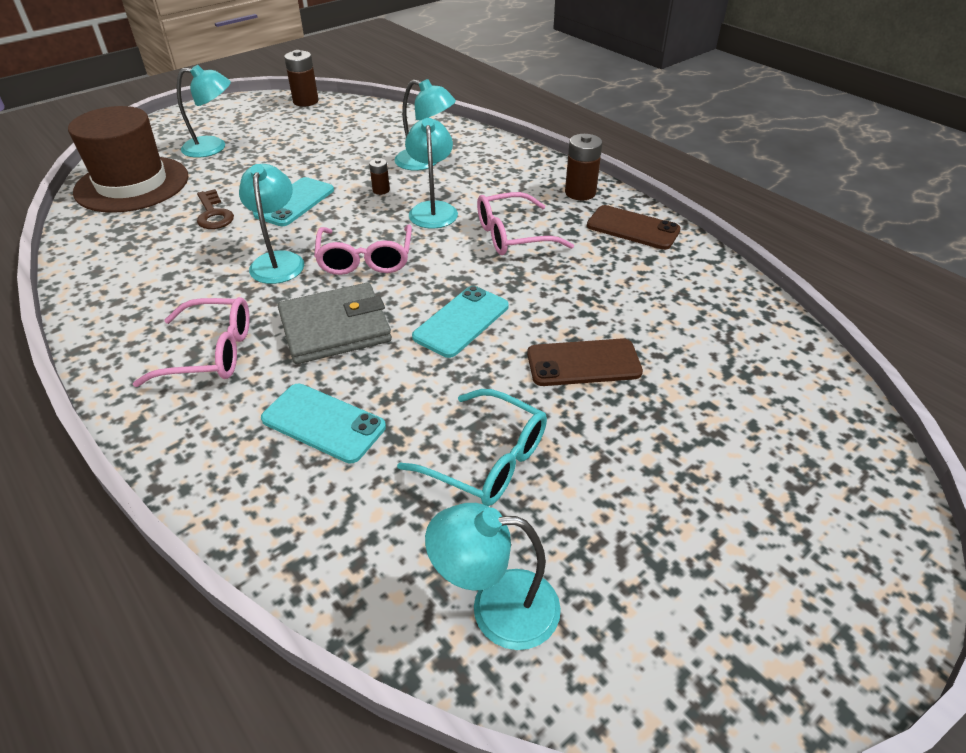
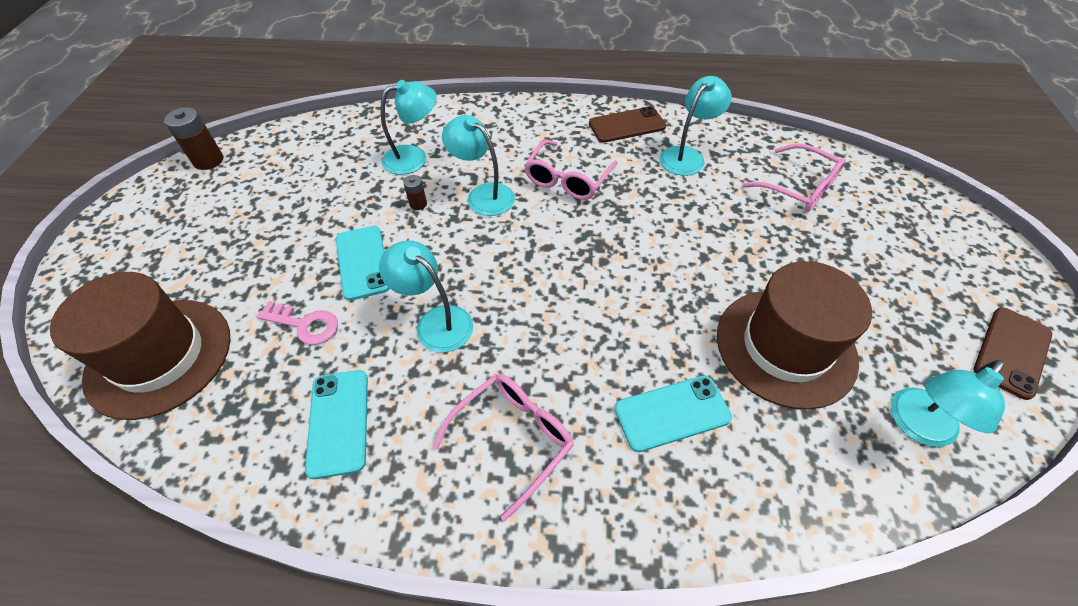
camera: 45 degrees left, 10 degrees up
turquoise lamp [177,65,231,158] -> turquoise lamp moved to [660,76,732,176]
brown key [197,189,234,229] -> pink key [256,301,338,345]
grey wallet [278,282,392,364] -> none
pink glasses [314,224,412,275] -> pink glasses moved to [742,144,846,212]
turquoise glasses [397,389,547,506] -> brown hat [717,261,872,410]
turquoise phone [412,286,509,358] -> turquoise phone moved to [305,370,368,479]
brown phone [527,338,643,386] -> brown phone moved to [974,307,1052,400]
brown battery [565,134,602,200] -> none

